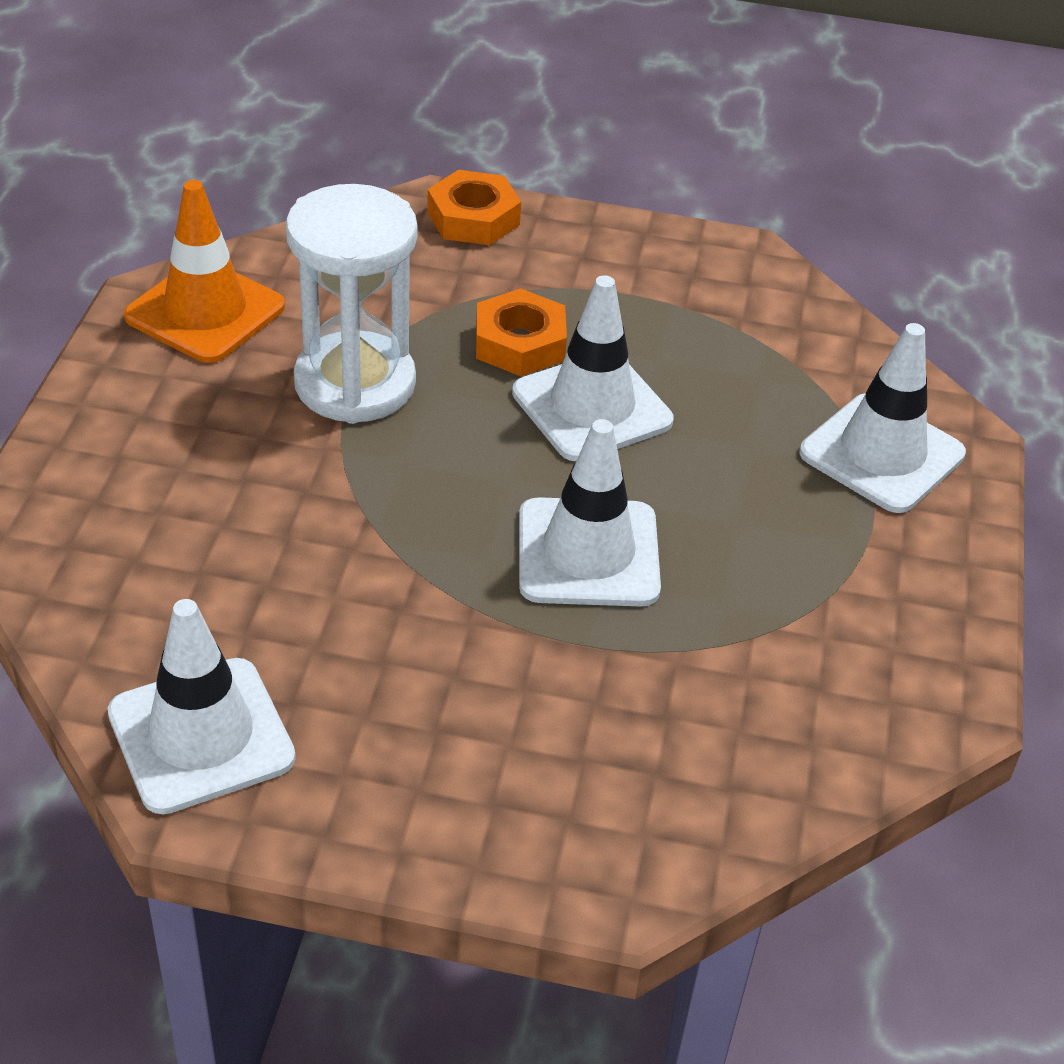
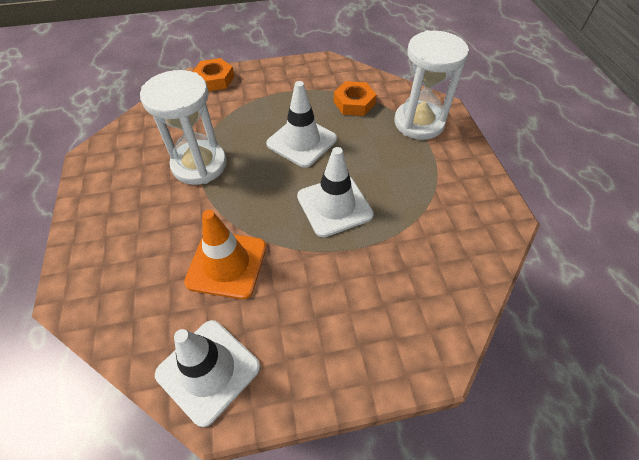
camera: 20 degrees left, 10 degrees up
orange traffic cone [124,180,285,363] -> orange traffic cone moved to [184,210,266,299]
orange nut [476,288,567,376] -> orange nut moved to [334,81,377,116]
white traffic cone [800,323,966,513] -> white hourglass [394,30,469,140]

